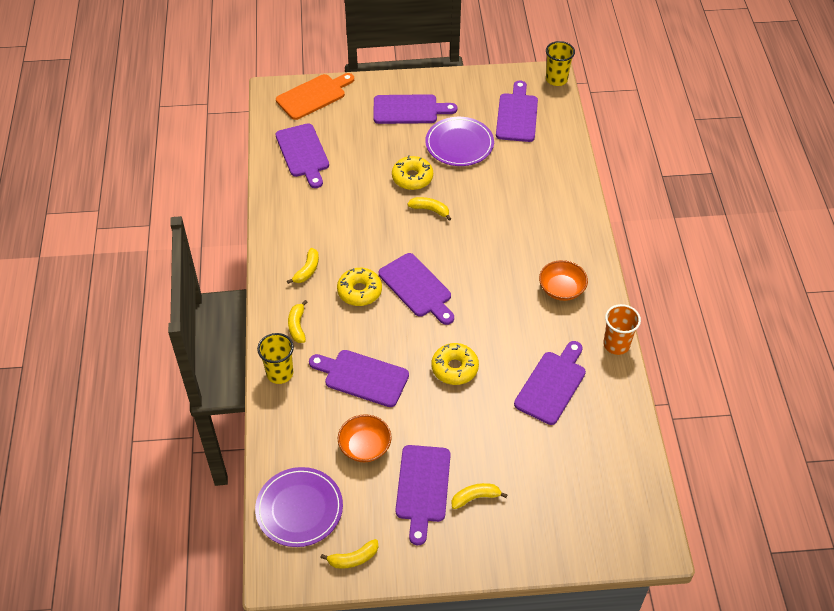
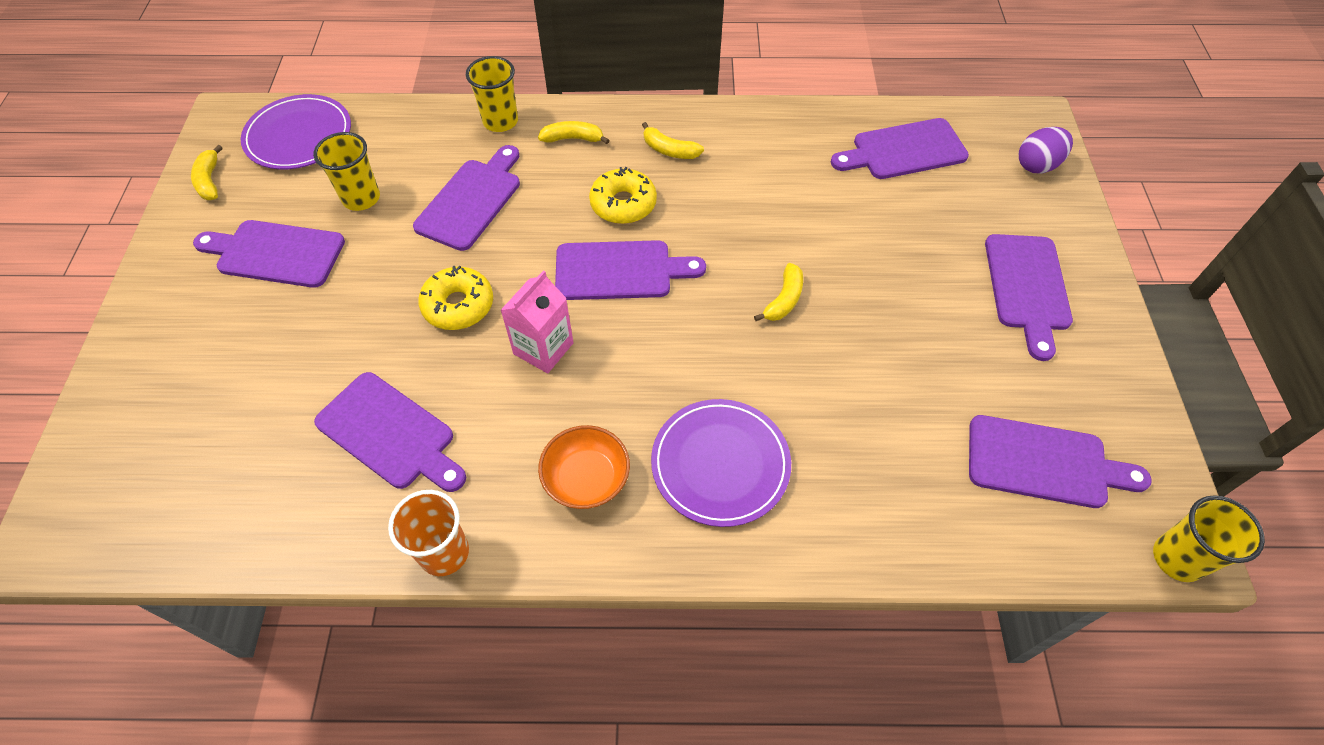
camera: 95 degrees right, 5 degrees up
orange cutting board [276,73,354,120] -> purple egg [1019,127,1073,173]
orange bowl [338,414,392,462] -> yellow cup [313,132,380,211]
purple cutting board [379,253,454,325] -> purple cutting board turned 150 degrees counterclockwise [555,240,706,300]
yellow donut [392,155,433,190] -> none
purple plate [425,117,494,166] -> purple plate moved to [651,399,791,527]
yellow banana [452,483,508,509] -> none
none -> pink carton [500,270,573,373]

